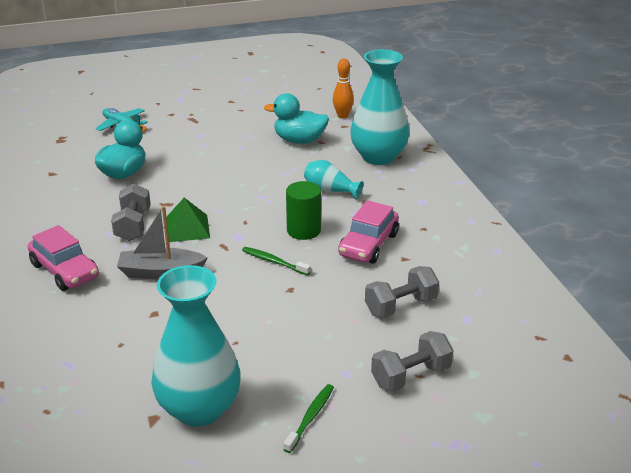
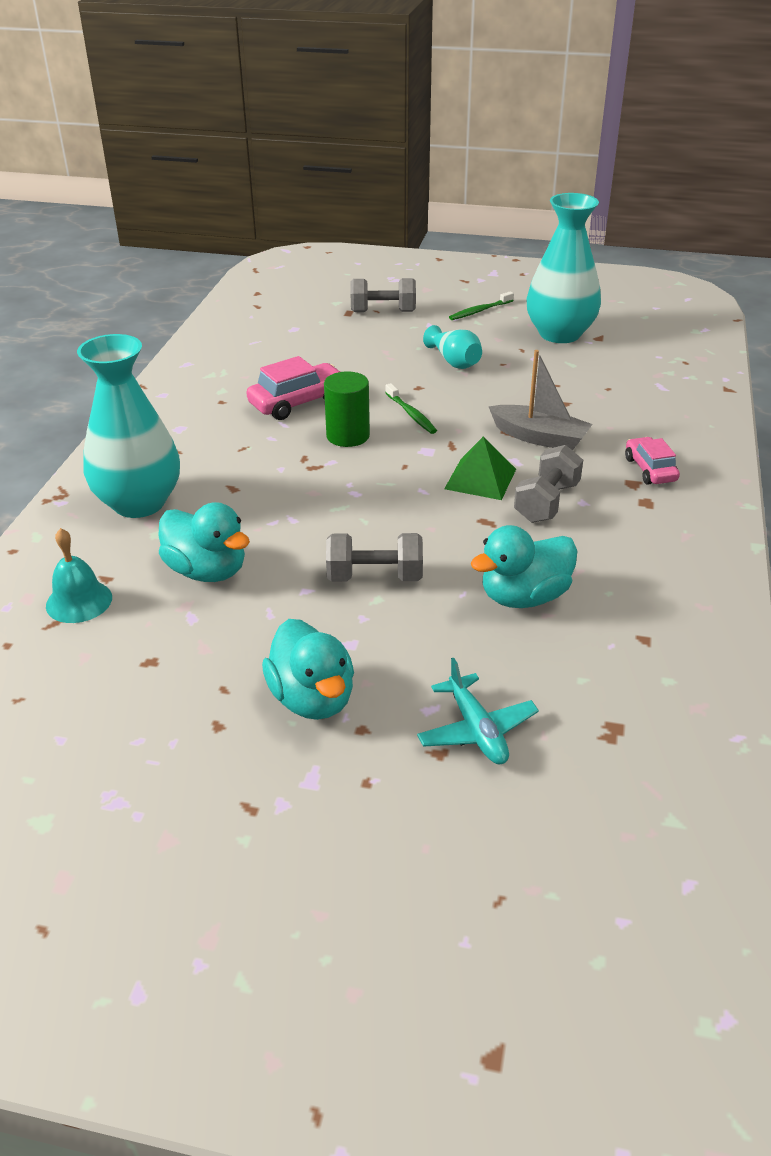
camera: 150 degrees left, 5 degrees up
pink car [28,225,99,291] -> pink car [625,437,680,484], size x0.65
turquoise vase [304,160,364,199] -> turquoise vase moved to [423,325,482,369]
orange bowling pin [333,59,354,119] -> turquoise bell [46,528,112,623]
grey dumbbell [365,266,439,318] -> grey dumbbell moved to [326,533,423,582]
none -> turquoise duck [262,619,354,720]

